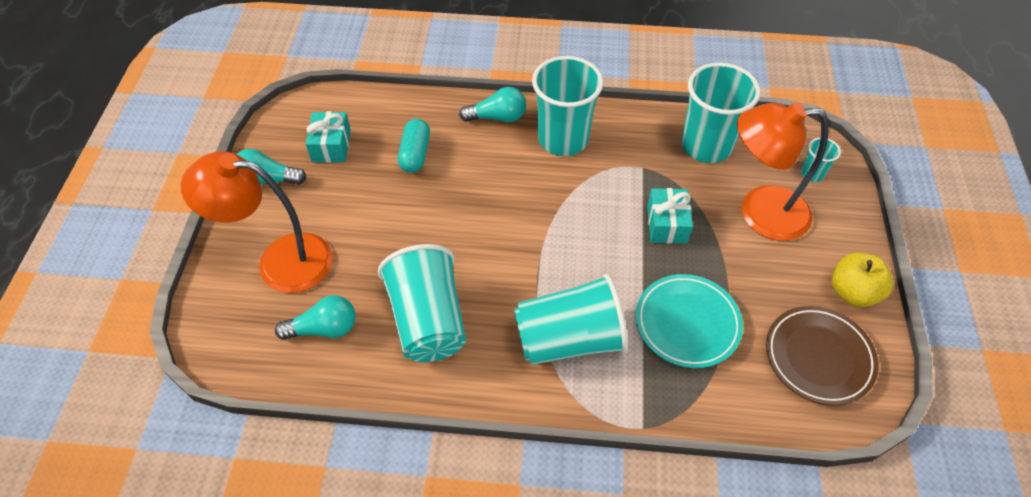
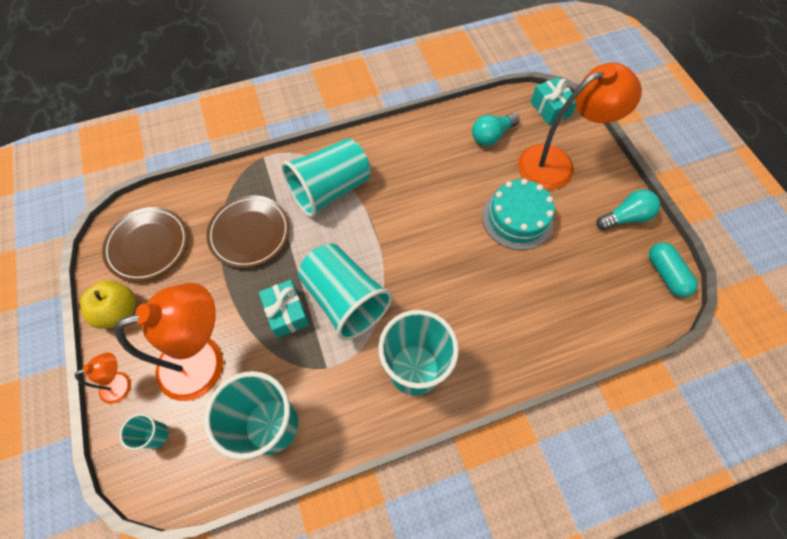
camera: 155 degrees right, 10 degrees up
turquoise gift [306,111,351,163] -> turquoise gift moved to [530,77,576,125]
turquoise cup [378,244,466,362] -> turquoise cup moved to [298,244,393,340]
turquoise capsule [398,119,430,173] -> turquoise capsule moved to [649,242,698,297]
turquoise light bulb [459,87,526,122] -> none
turquoise plate [636,274,743,368] -> brown plate [206,195,290,268]
none -> orange lamp [75,352,131,404]
none -> turquoise cake [482,179,555,250]

